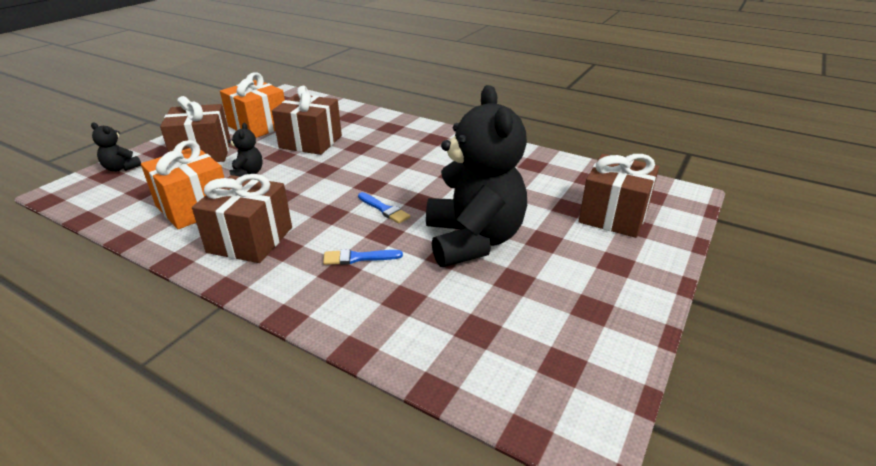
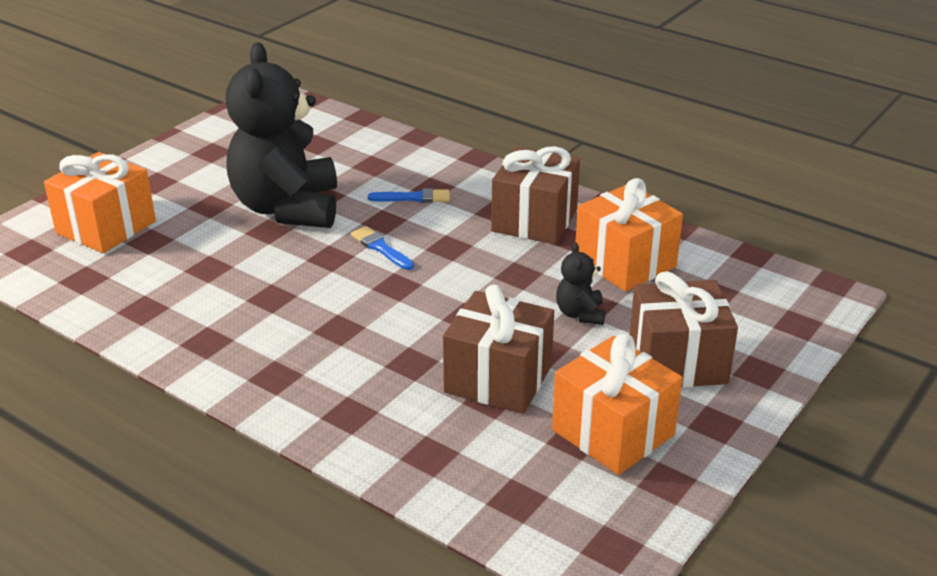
camera: 175 degrees left, 0 degrees up
black teddy bear [91,122,141,172] -> none
brown gift [579,154,659,238] -> orange gift [44,152,156,253]

